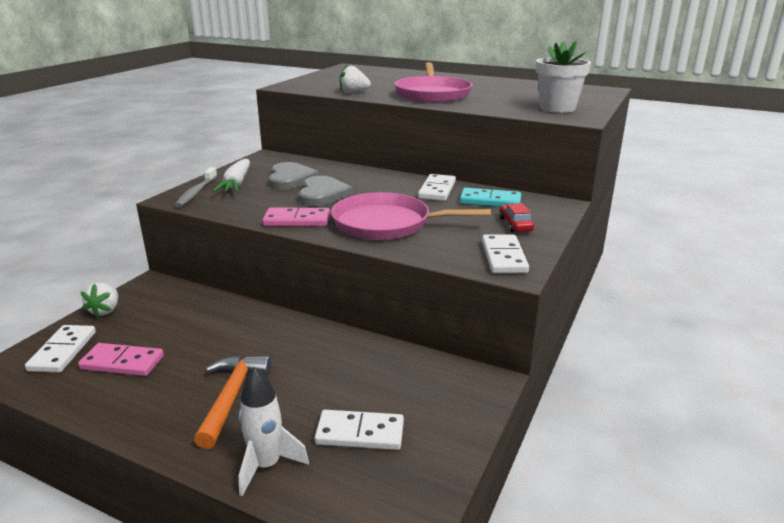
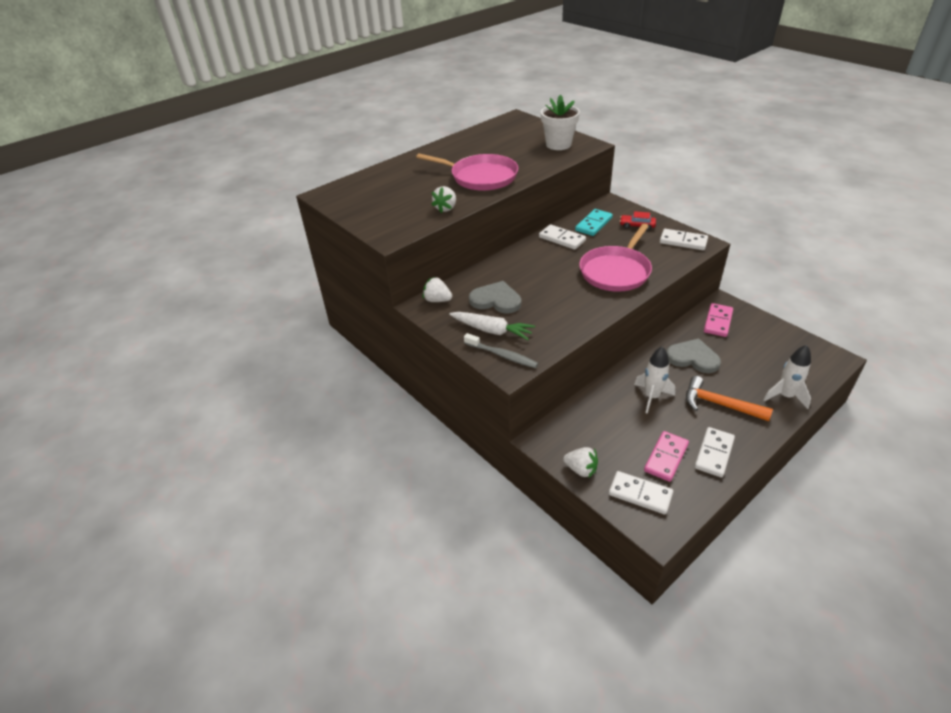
camera: 65 degrees left, 15 degrees up
pink domino [262,207,330,227] -> pink domino moved to [704,303,733,337]
grey heart [299,176,353,206] -> grey heart moved to [666,338,721,373]
white domino [314,410,404,450] -> white domino moved to [694,427,735,478]
none -> white strawberry [423,277,452,302]
none -> white rocket [634,346,676,414]

